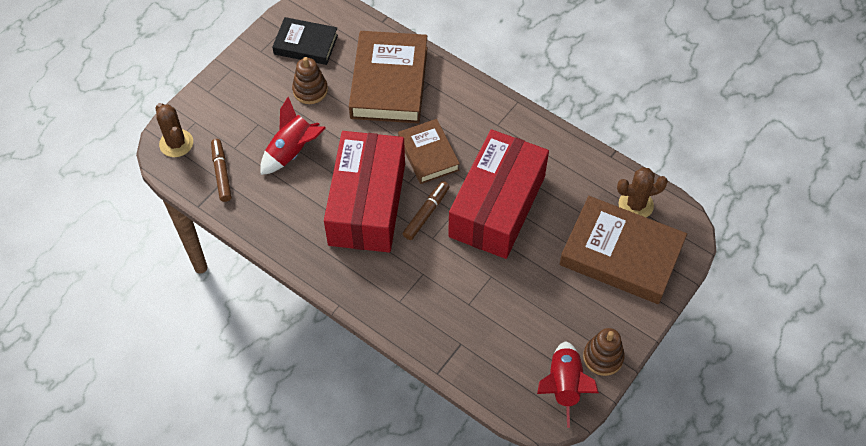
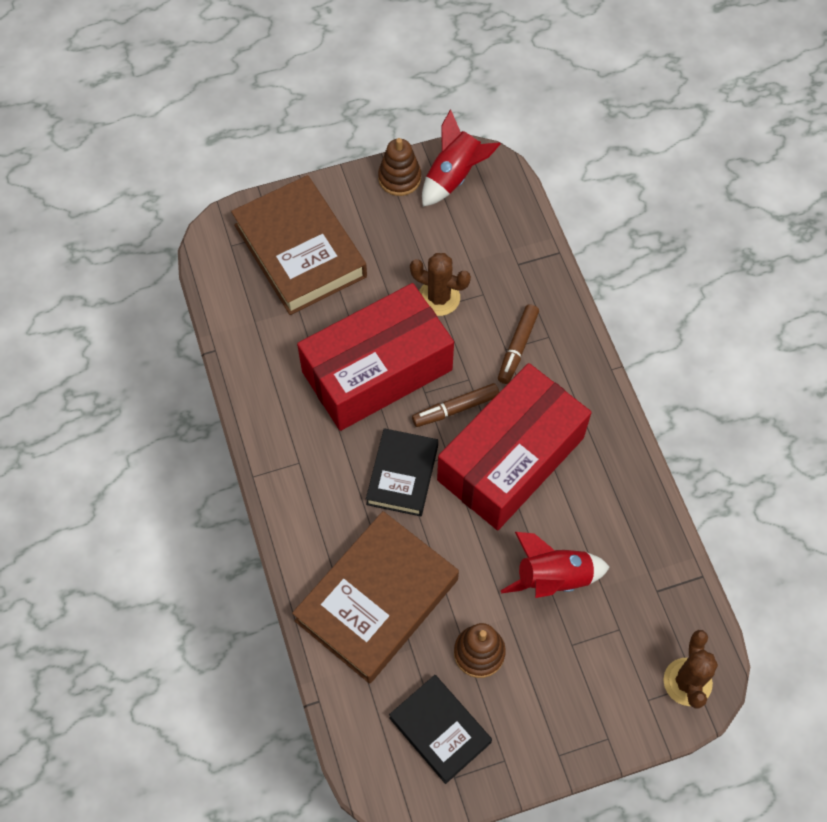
camera: 145 degrees left, 5 degrees up
brown marker [211,139,232,202] -> brown marker moved to [498,304,539,384]
brown book [398,119,460,184] -> black book [366,428,438,516]
brown cactus [617,167,668,218] -> brown cactus moved to [410,253,471,316]

